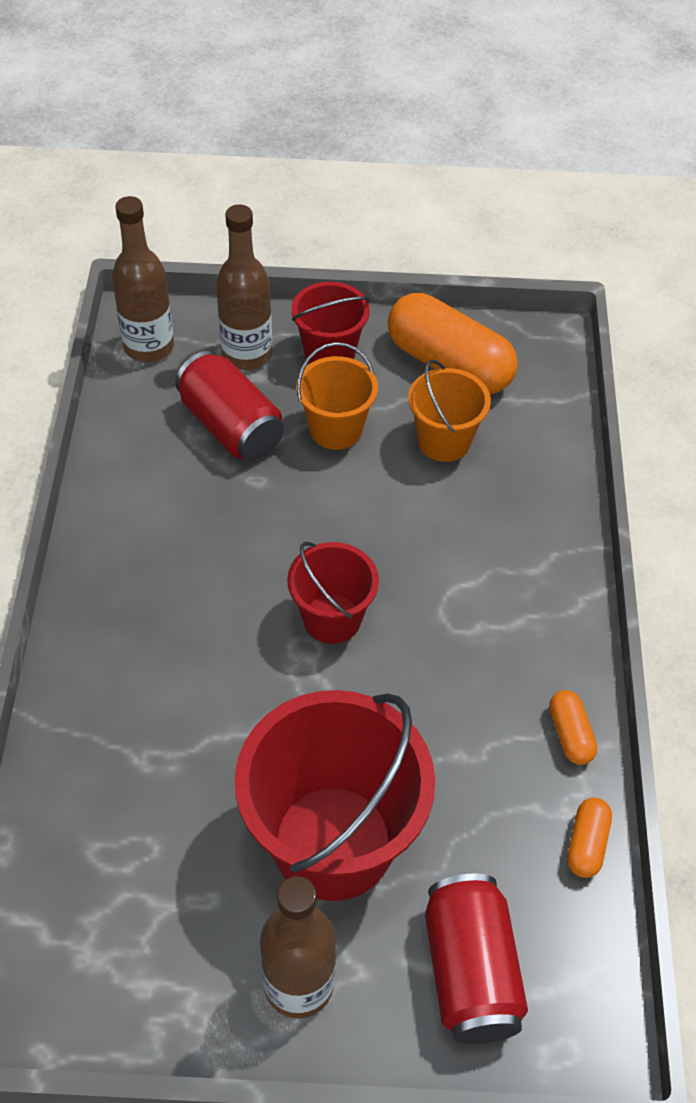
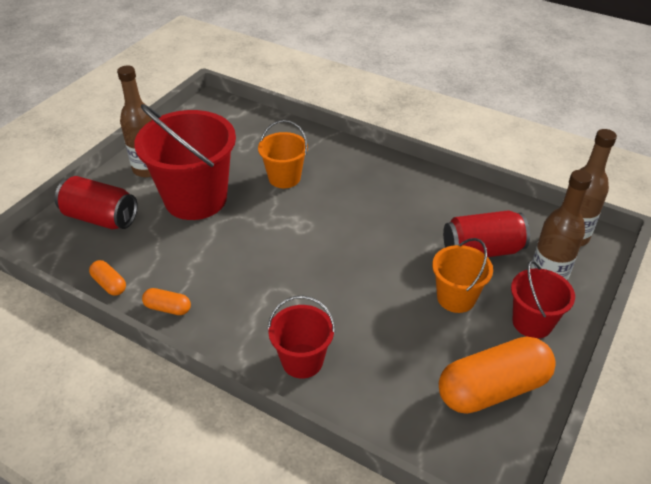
camera: 120 degrees right, 10 degrees down
red bucket [287,542,379,644] -> red bucket moved to [268,295,335,379]
orange bucket [408,359,491,462] -> orange bucket moved to [258,120,308,188]

